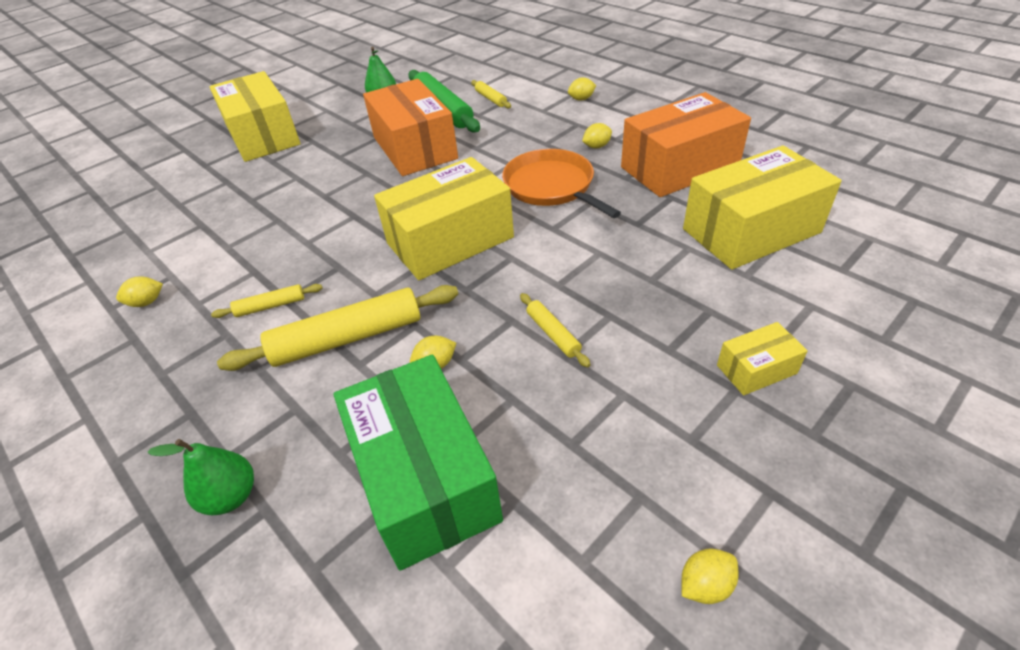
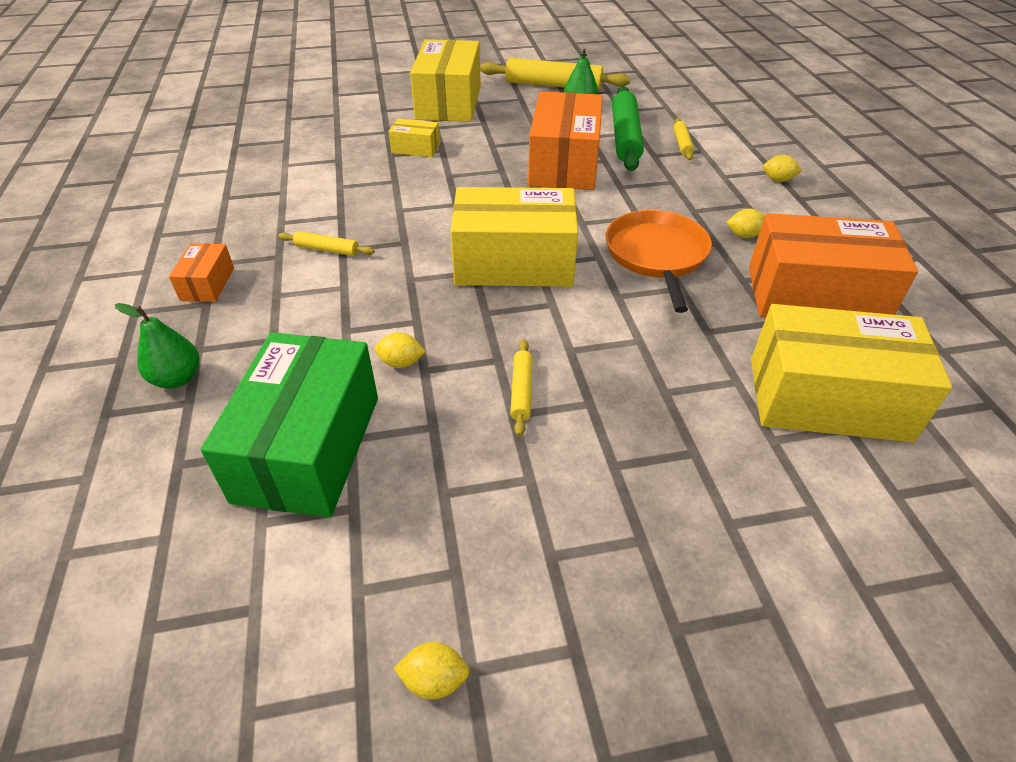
camera: 30 degrees right, 0 degrees up
yellow lemon [116,276,163,307] -> none
yellow rolling pin [217,285,458,371] -> yellow rolling pin moved to [480,58,630,90]
yellow box [717,322,808,395] -> yellow box moved to [389,118,440,157]
none -> orange box [169,243,234,302]

